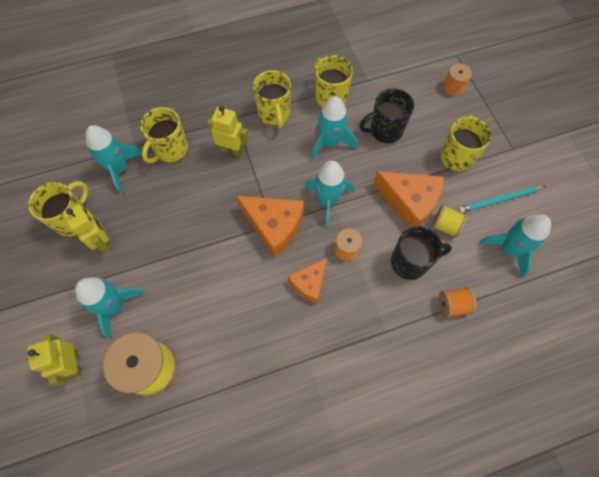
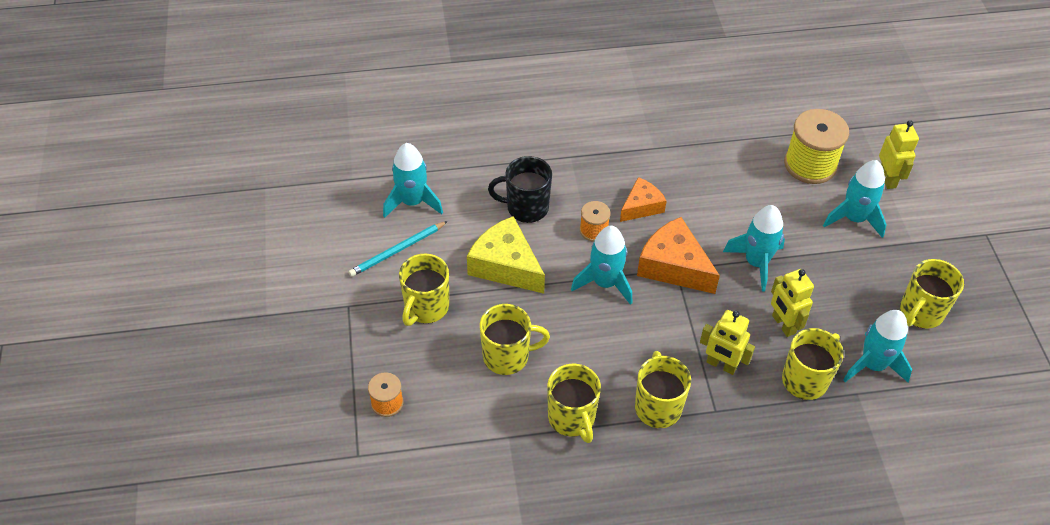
camera: 170 degrees left, 15 degrees down
yellow robot [63,205,112,253] -> yellow robot moved to [771,269,814,337]
turquoise rocket [311,96,357,160] -> turquoise rocket moved to [723,205,785,292]
black mug [360,88,414,143] -> yellow mug [480,304,550,375]
orange cheese [373,171,444,228] -> yellow cheese [467,216,545,294]
yellow spool [432,205,467,238] -> none
orange spool [439,287,476,318] -> none
turquoise pencil [458,186,546,213] -> turquoise pencil turned 150 degrees clockwise [348,221,448,277]

